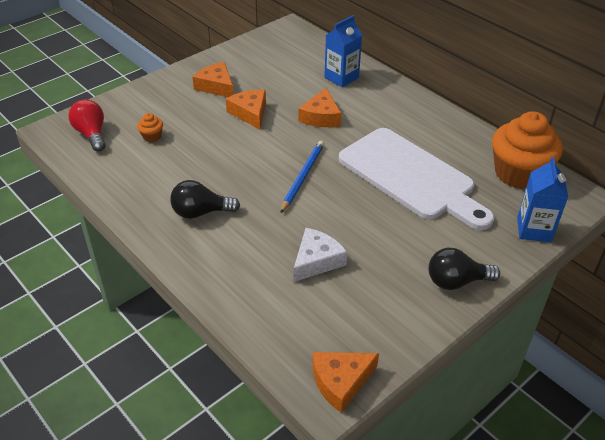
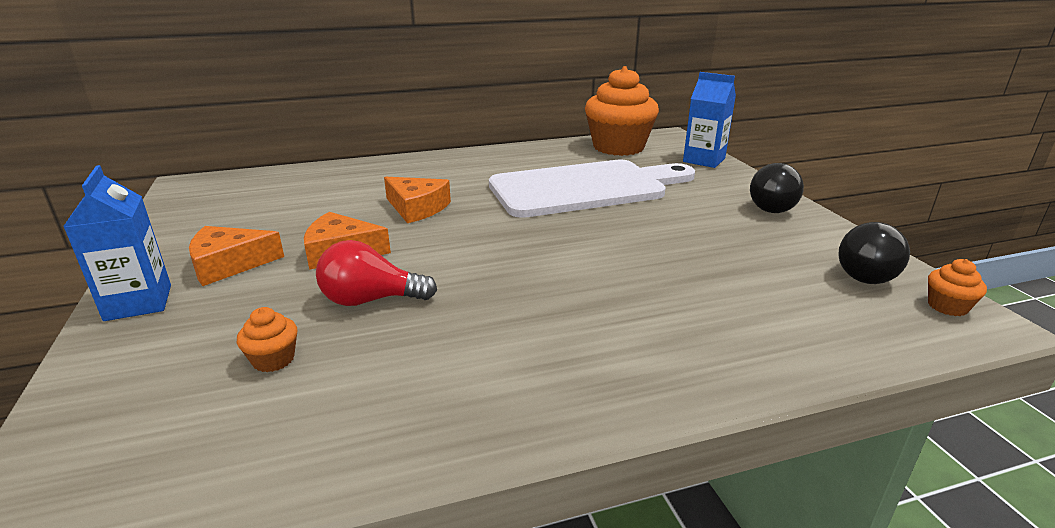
camera: 65 degrees left, 15 degrees down
red light bulb [68,99,106,151] -> red light bulb moved to [316,240,437,306]
black light bulb [170,180,240,219] -> black light bulb moved to [838,222,910,284]
blue pencil [281,141,324,213] -> none
white cheese [294,228,347,282] -> none
orange cheese [313,352,379,413] -> orange cupcake [928,259,987,316]
blue carton [324,15,362,87] -> blue carton moved to [63,165,171,321]

